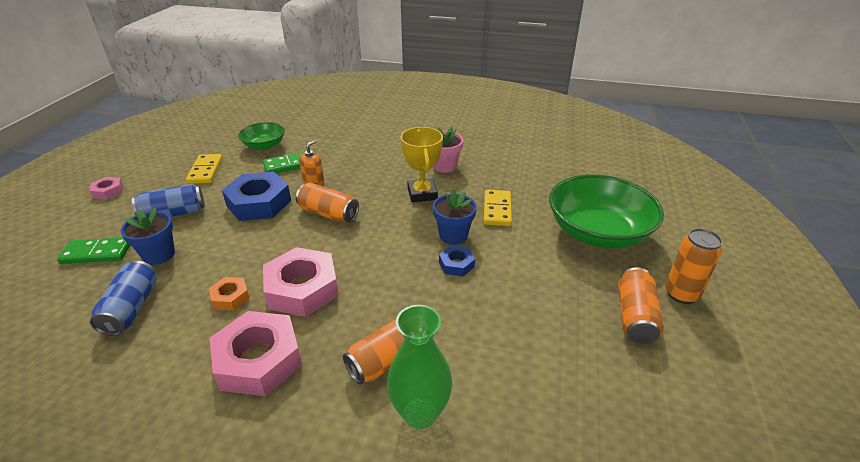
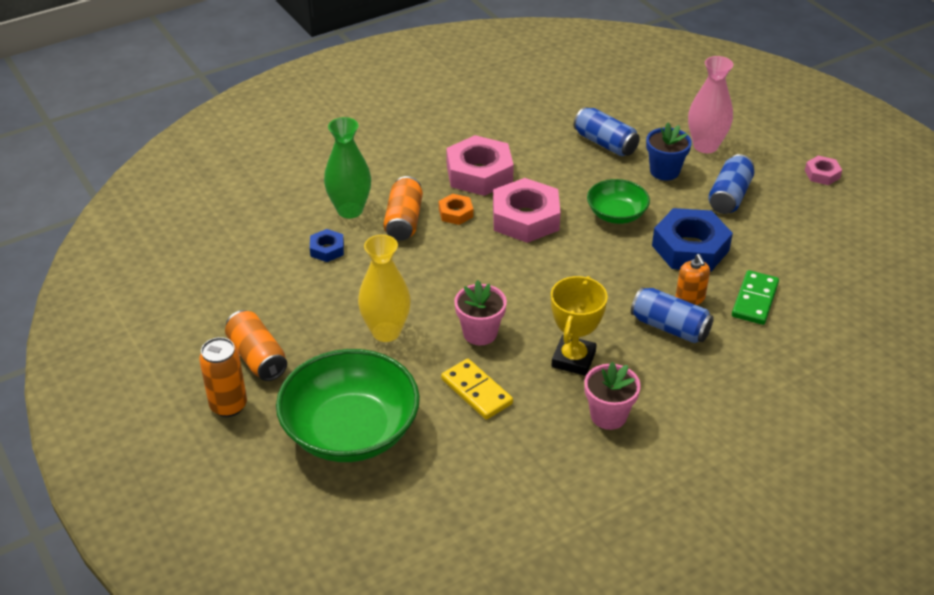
camera: 135 degrees right, 5 degrees up
green domino [57,237,130,264] -> pink vase [688,56,733,153]
yellow domino [186,154,223,184] -> none
orange nut [209,277,250,310] -> orange nut moved to [439,194,473,225]
green bowl [238,122,285,150] -> green bowl moved to [587,179,650,224]
orange can [296,183,359,223] -> none
yellow trophy [401,127,443,202] -> yellow trophy turned 75 degrees clockwise [551,276,608,376]
blue flower pot [433,188,477,245] -> pink flower pot [454,280,507,345]
blue nut [439,246,475,276] -> blue nut moved to [310,229,344,262]
none -> yellow vase [358,235,411,342]
none -> blue can [631,287,714,343]

